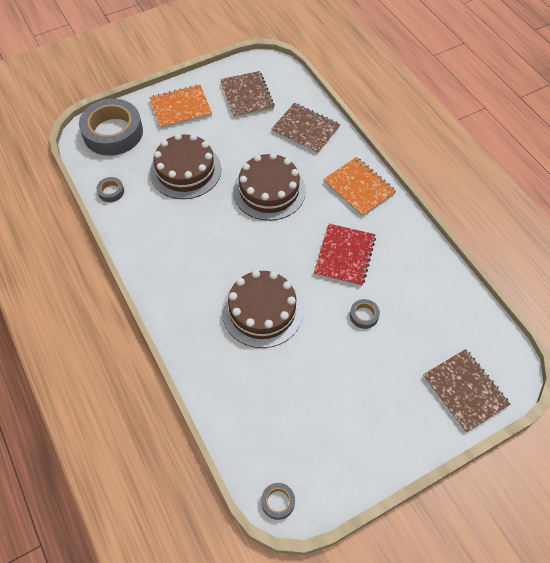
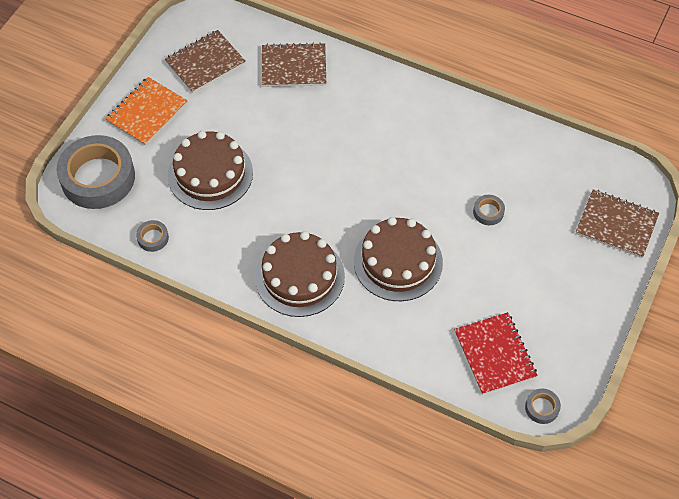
camera: 35 degrees left, 0 degrees up
brown notebook [220,71,275,118] -> brown notebook turned 75 degrees counterclockwise [165,30,246,93]
brown cake [233,153,306,221] -> brown cake moved to [255,231,345,317]
red notebook [314,224,376,286] -> red notebook moved to [454,312,538,395]
orange notebook [323,157,396,217] -> none

